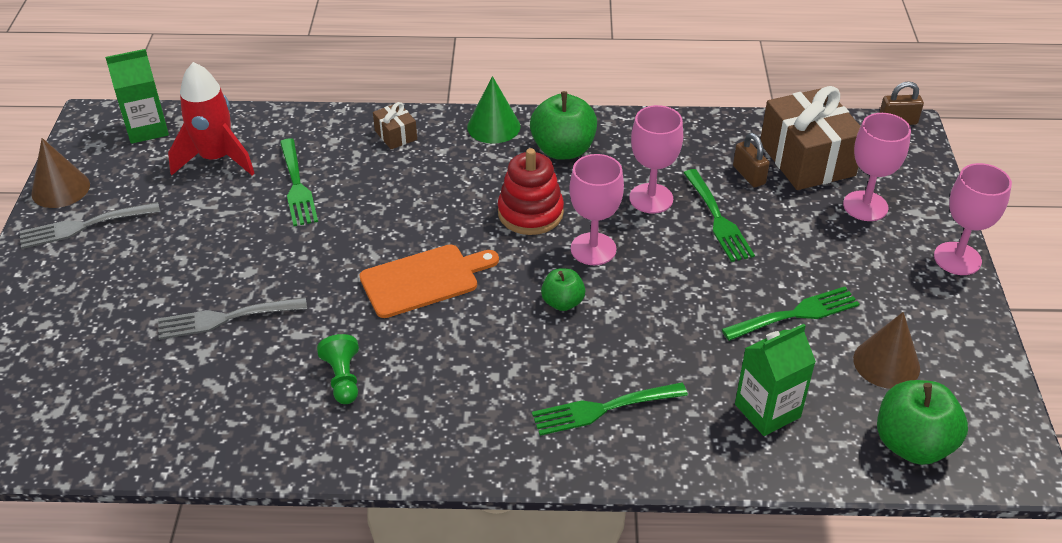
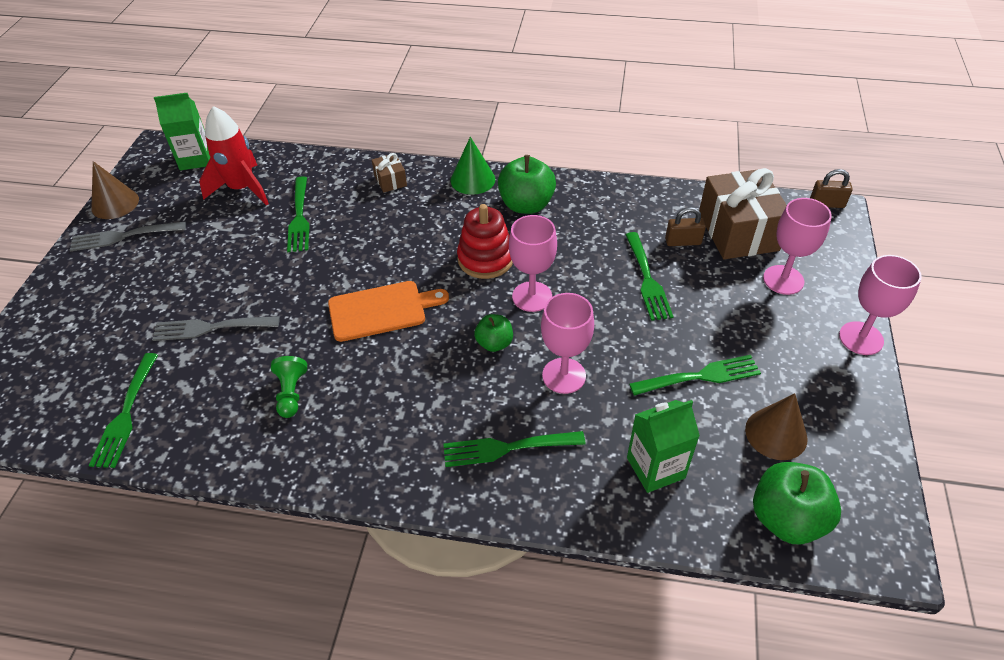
camera: 10 degrees right, 5 degrees up
pink goblet [629,105,683,213] -> pink goblet moved to [541,293,594,394]
brown padlock [733,133,770,187] -> brown padlock turned 75 degrees counterclockwise [665,207,706,246]
none -> green fork [89,353,158,468]

